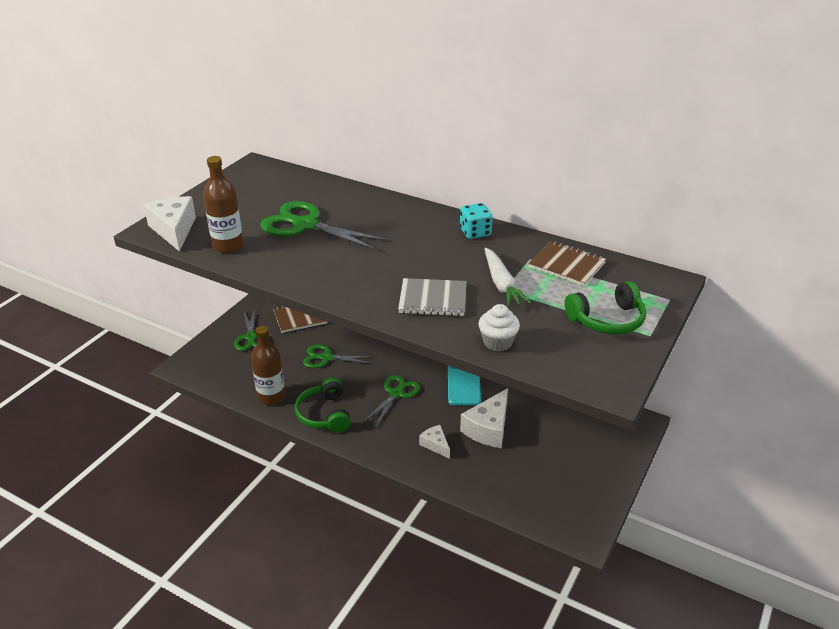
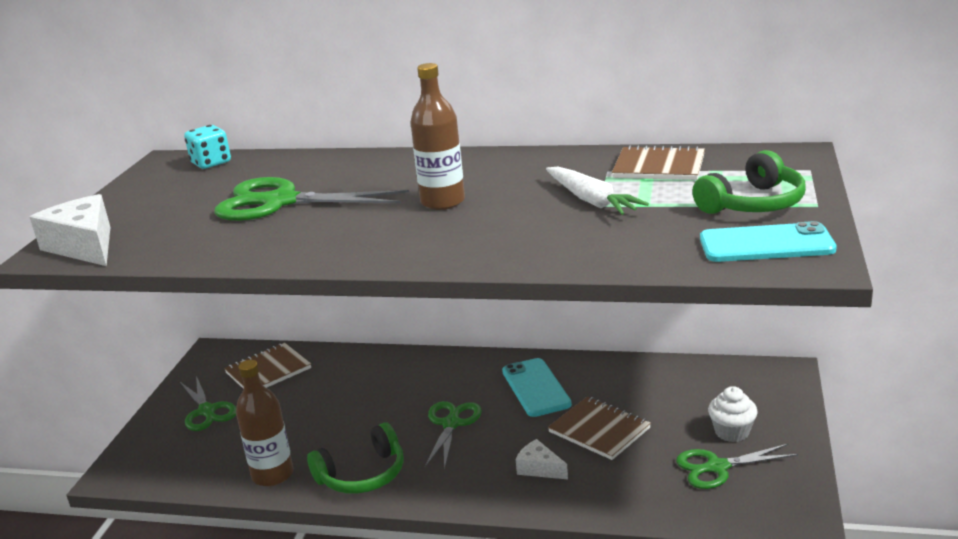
camera: 15 degrees left, 10 degrees down
brown bottle [203,156,244,254] -> brown bottle moved to [410,63,465,210]
green headphones [295,378,351,432] -> green headphones turned 90 degrees counterclockwise [307,422,404,494]
green scissors [303,344,375,368] -> green scissors moved to [676,443,798,489]
grey notebook [398,278,467,316] -> none
turquoise dice [460,203,493,239] -> turquoise dice moved to [184,125,231,169]
white cheese [460,388,508,448] -> brown notebook [548,397,651,460]
white cupcake [478,304,520,351] -> white cupcake moved to [708,386,758,442]
none -> turquoise phone [700,221,837,262]

